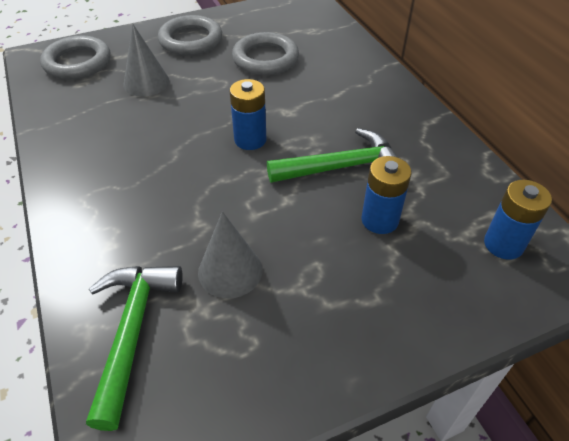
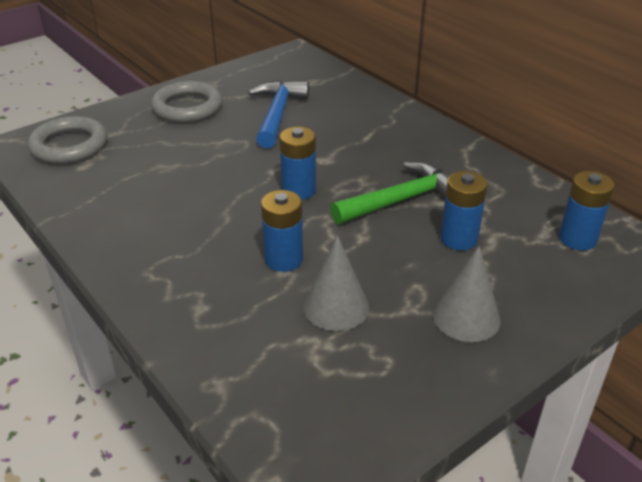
camera: 15 degrees left, 10 degrees down
green hammer [86,266,183,431] -> none
grey cone [124,24,170,96] -> grey cone moved to [433,246,500,342]
grey ring [232,32,299,75] -> blue hammer [248,80,309,148]
none -> blue battery [261,190,303,272]

